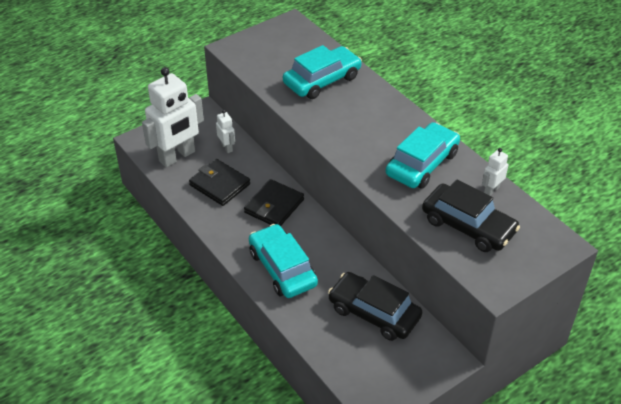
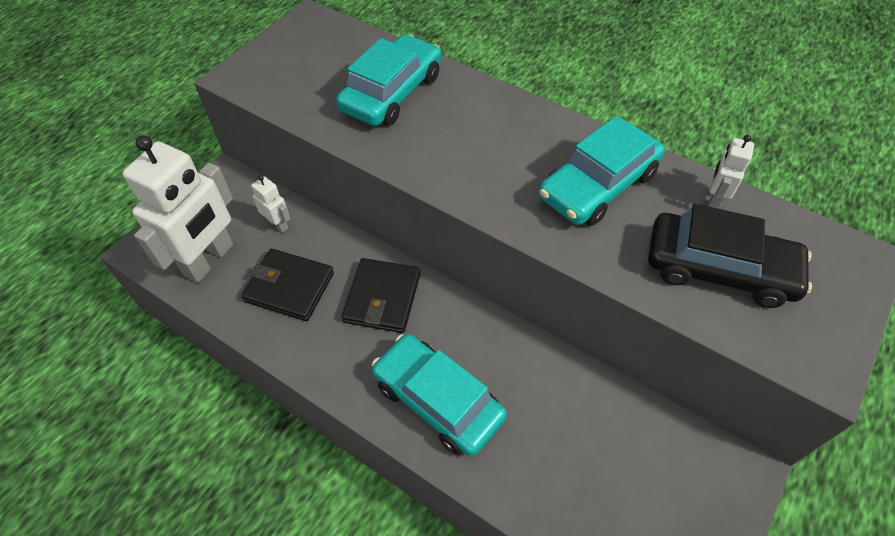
camera: 20 degrees left, 10 degrees up
black car [328,272,422,341] -> none
turquoise car [386,122,460,189] -> turquoise car turned 150 degrees counterclockwise [539,115,665,226]

